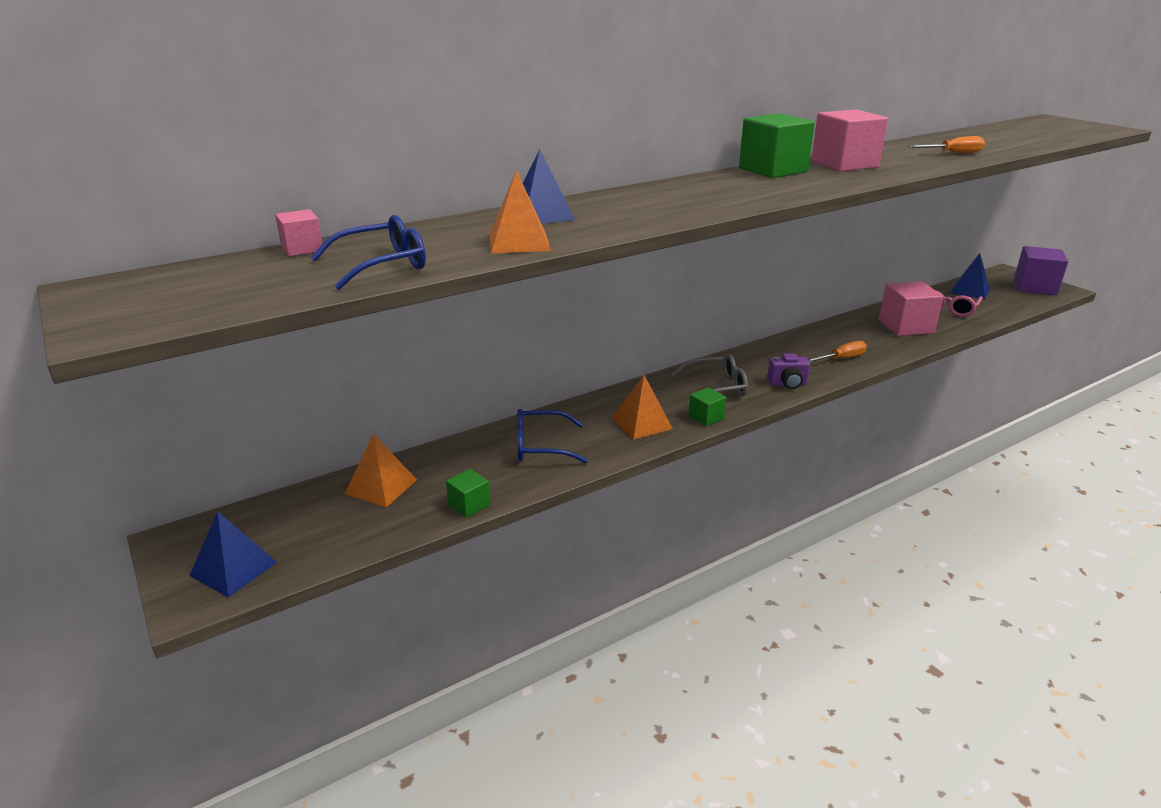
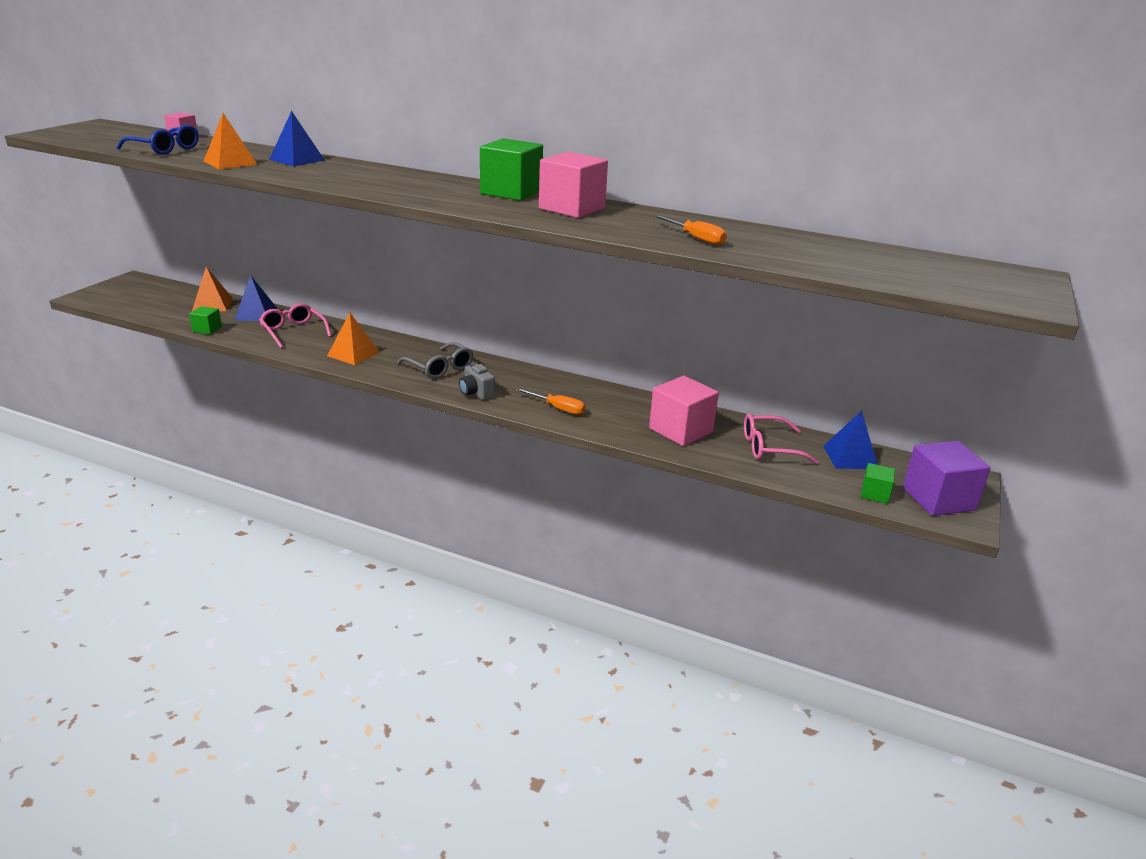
camera: 55 degrees right, 0 degrees up
blue pyramid [189,511,277,597] -> blue pyramid moved to [234,275,278,321]
blue glasses [517,409,588,463] -> pink glasses [259,303,332,348]
green cube [689,387,726,426] -> green cube moved to [861,463,895,504]
purple camera [767,353,810,389] -> grey camera [459,363,495,400]

